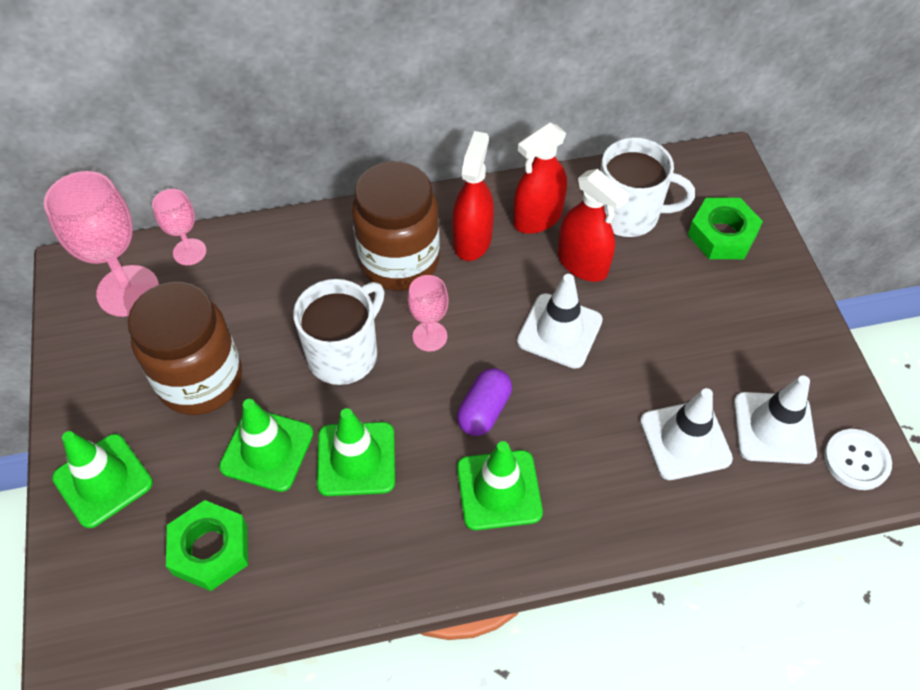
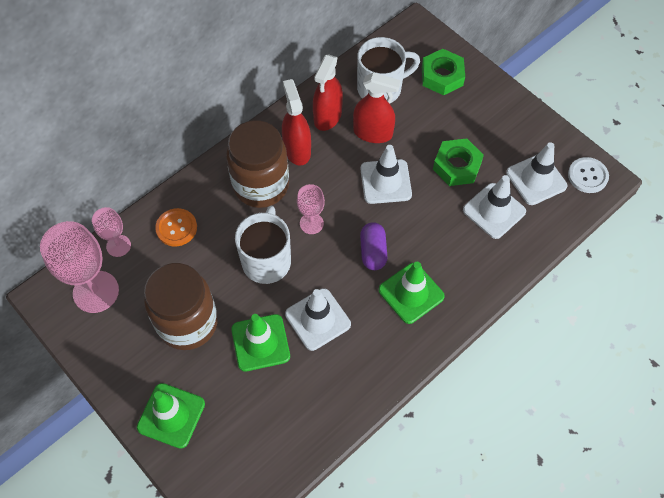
camera: 30 degrees left, 5 degrees up
green nut [166,500,248,591] -> green nut moved to [433,138,484,186]
green traffic cone [317,408,395,496] -> white traffic cone [285,288,351,351]
none -> orange button [155,208,197,246]

